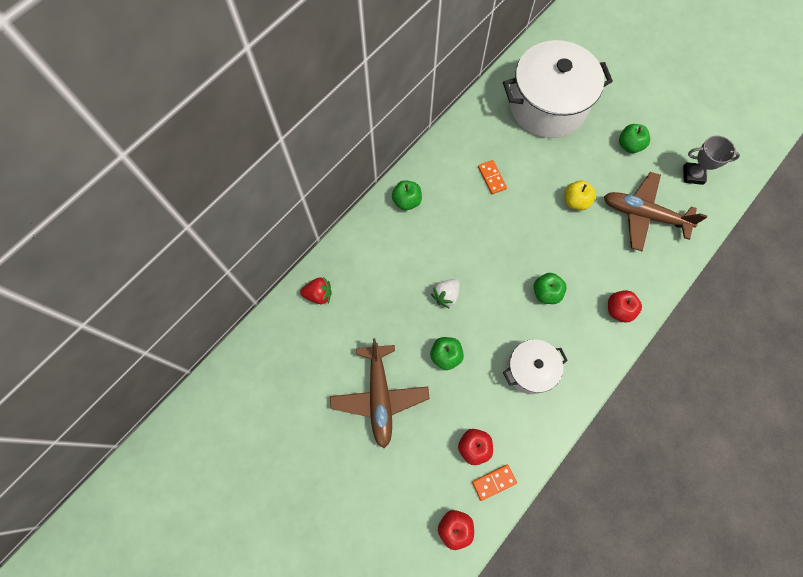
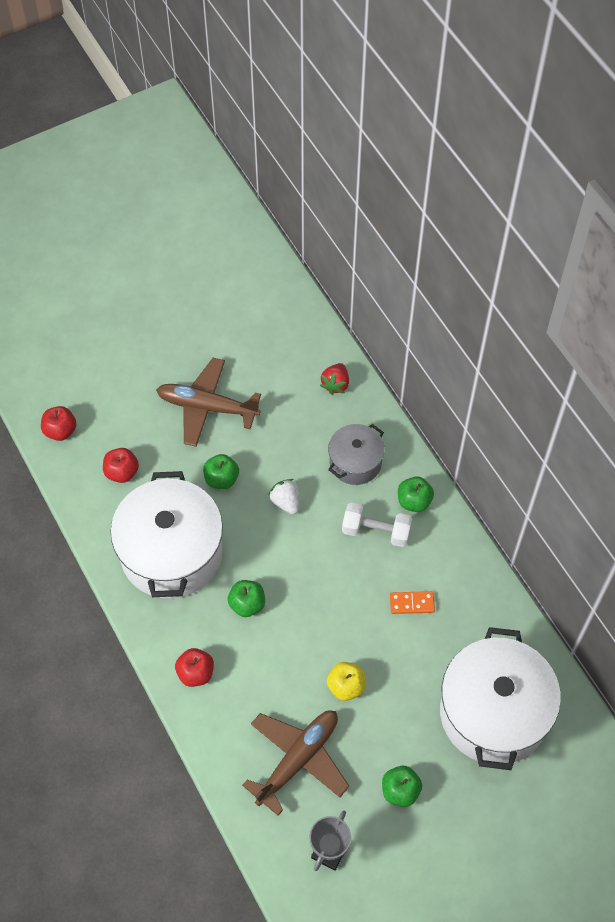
camera: 110 degrees right, 10 degrees down
orange domino [472,465,517,501] -> none
white pot [503,339,568,394] -> white pot [110,471,223,599], size x1.89
none -> grey pot [328,424,385,485]
none -> white dumbbell [342,502,412,547]

